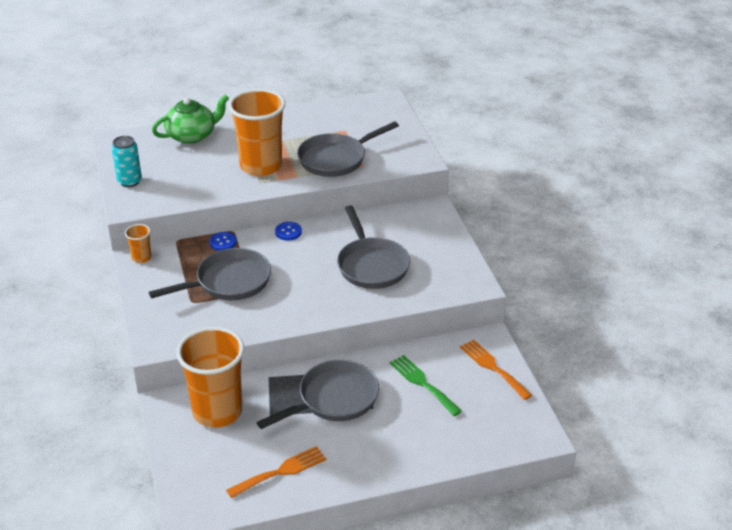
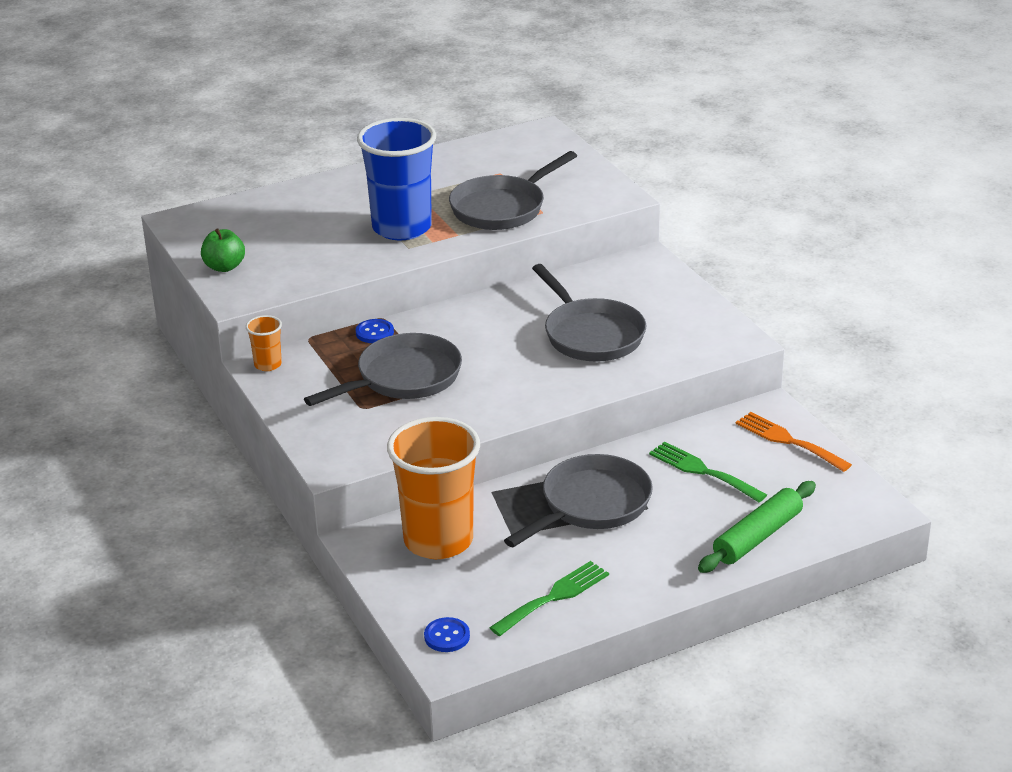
camera: 10 degrees left, 5 degrees down
turquoise can [112,136,142,187] -> green apple [201,228,245,272]
green teapot [152,94,229,144] -> none
orange fork [226,446,326,498] -> green fork [489,561,609,636]
orange cup [228,89,285,176] -> blue cup [357,118,436,240]
blue button [275,222,302,241] -> blue button moved to [424,617,470,652]
none -> green rolling pin [698,481,816,573]

